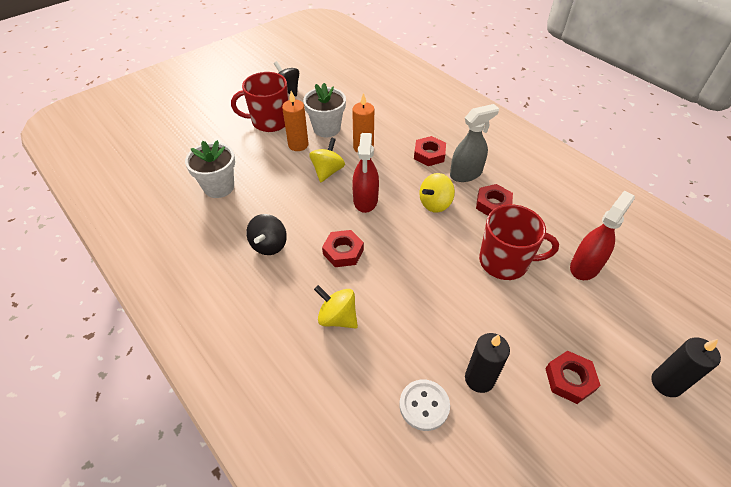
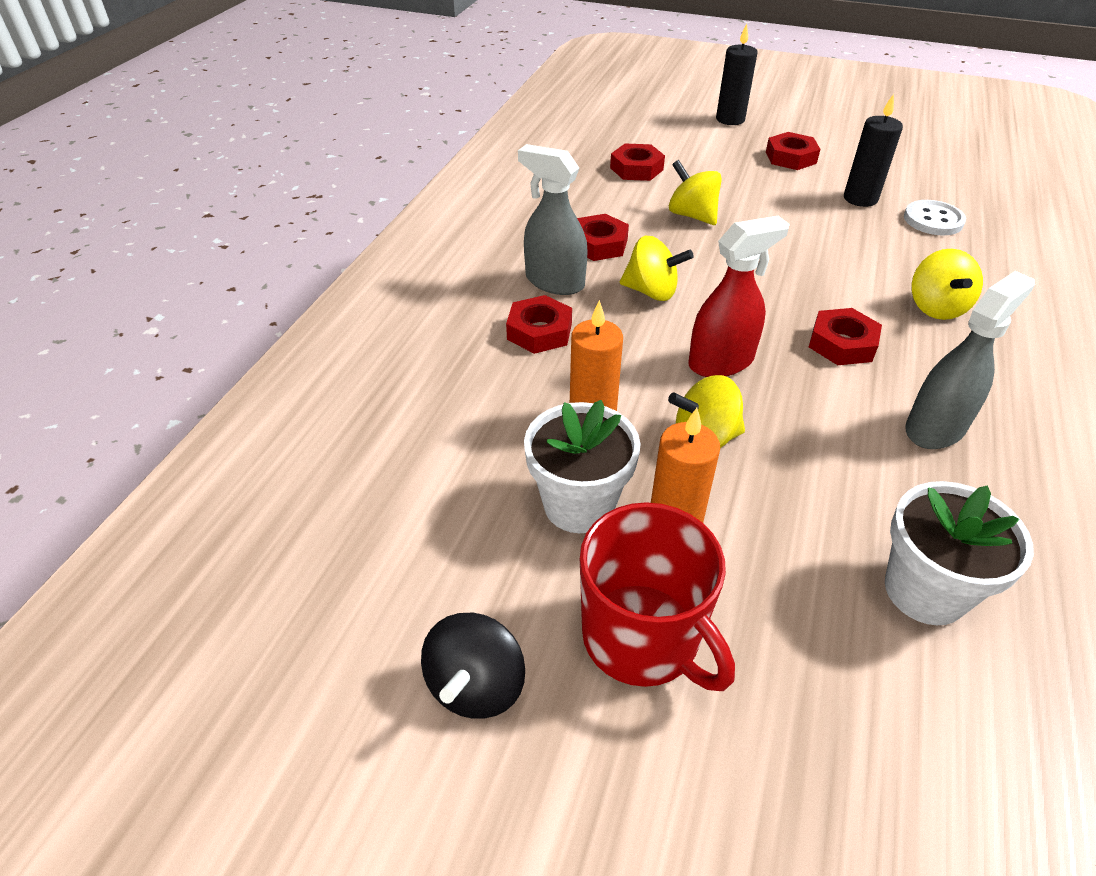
camera: 120 degrees left, 5 degrees down
black spinning top [246,214,287,255] -> grey spray bottle [905,271,1035,449]
red mug [479,204,559,280] -> yellow spinning top [669,160,722,225]
red spray bottle [570,191,635,280] -> red nut [610,143,665,181]

